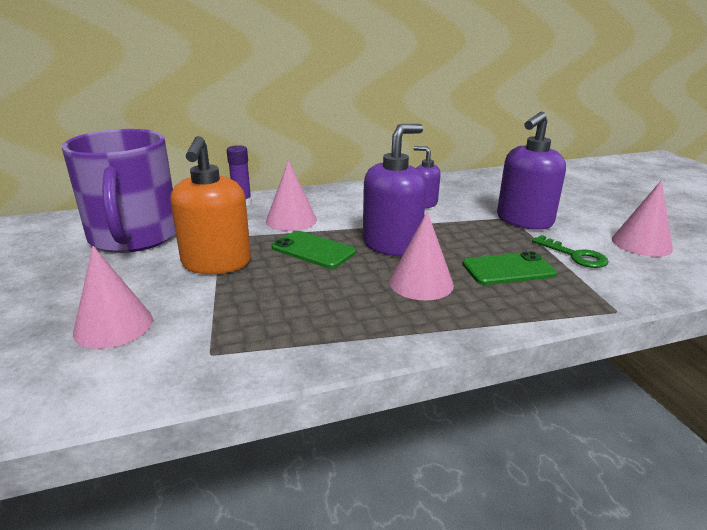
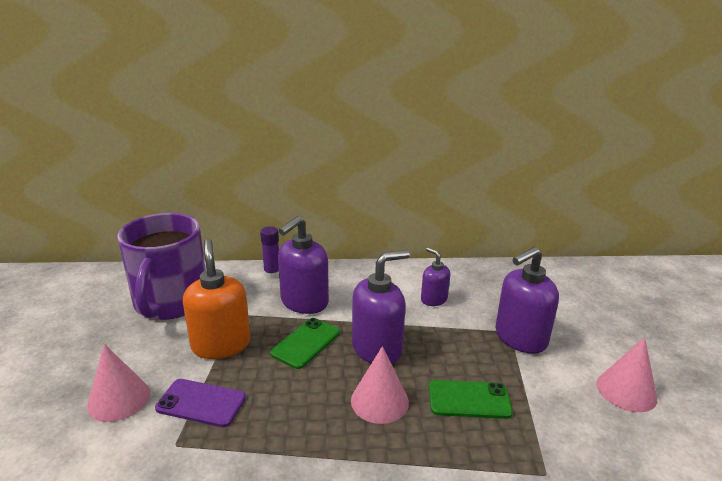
camera: 15 degrees right, 0 degrees up
orange soap dispenser [170,136,251,274] -> orange soap dispenser turned 150 degrees clockwise [183,239,250,359]
pink cone [266,160,317,231] -> purple soap dispenser [278,216,329,314]
green phone [272,231,356,269] -> green phone turned 75 degrees clockwise [270,318,340,369]
green key [532,235,609,268] -> none
none -> purple phone [155,379,246,427]

